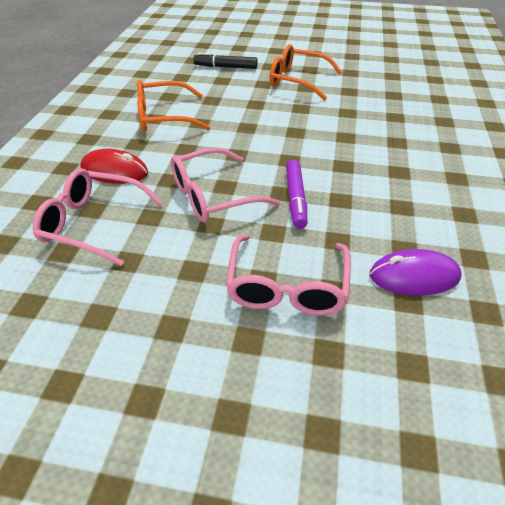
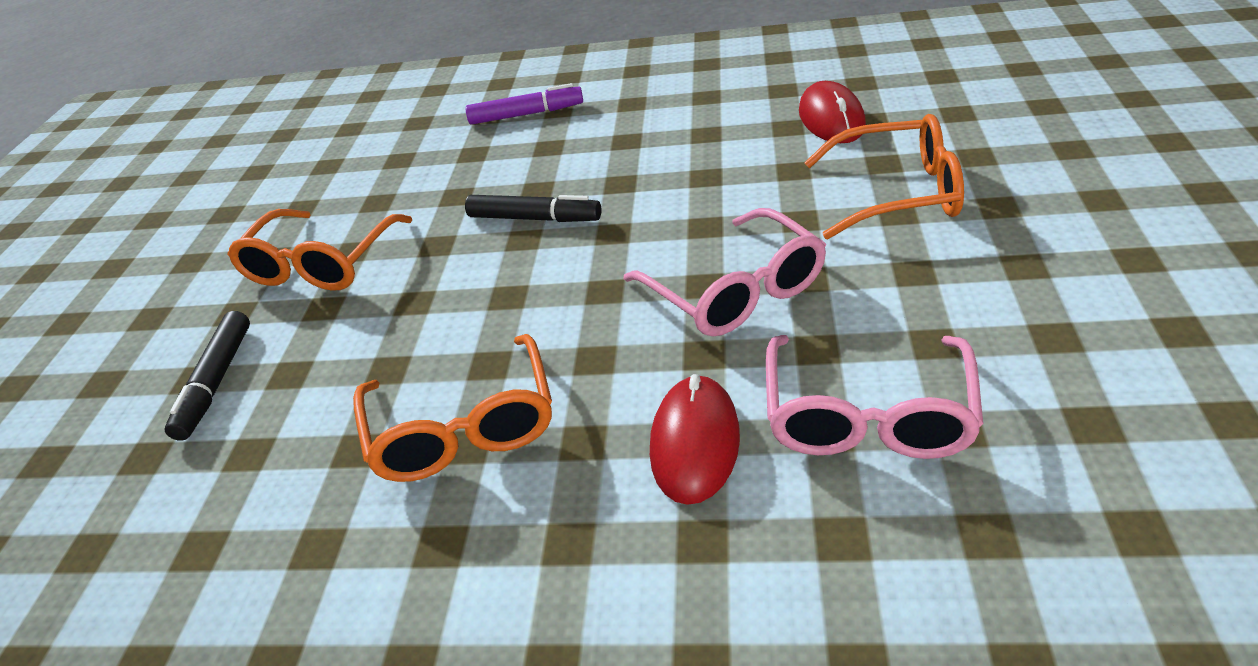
camera: 90 degrees left, 5 degrees down
pink glasses [226,234,351,316] -> orange glasses [804,114,964,240]
purple marker [286,160,307,229] -> purple marker moved to [465,83,583,125]
purple mouse [370,249,462,296] -> red mouse [799,81,866,143]
none -> black marker [465,195,602,222]

